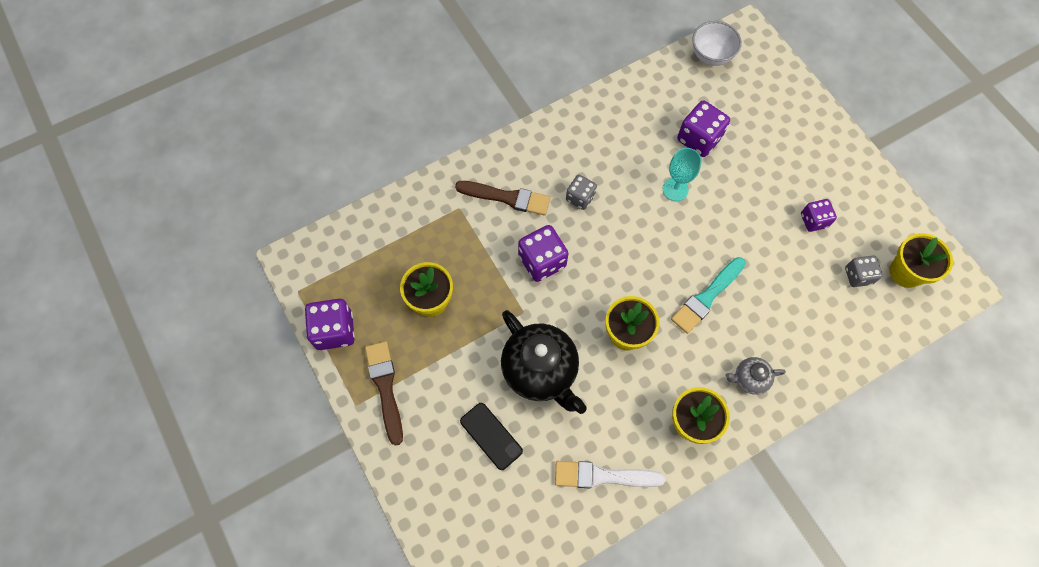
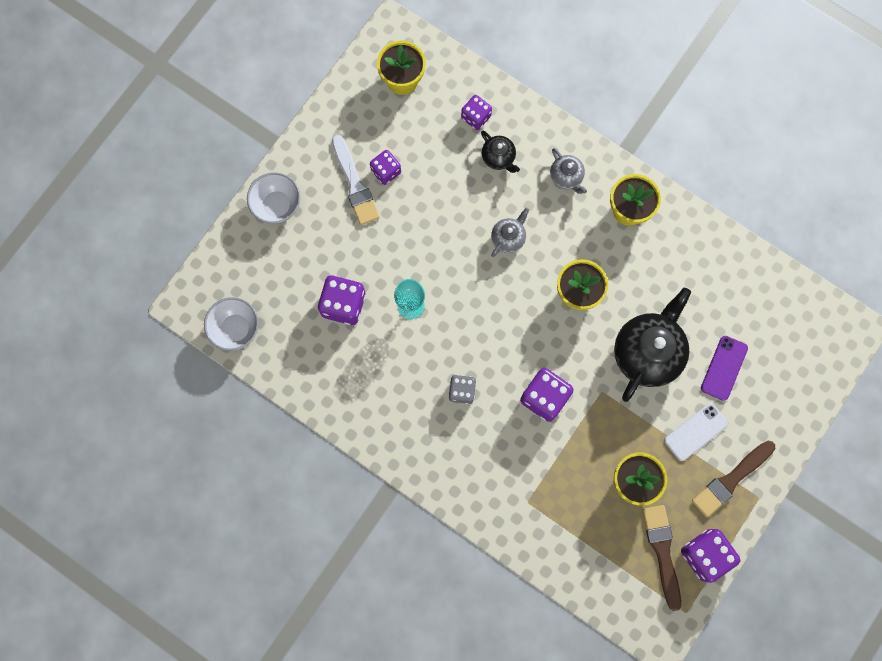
camera: 115 degrees left, 10 degrees up
brown brush [455,181,550,215] -> brown brush moved to [642,505,681,611]
black phone [460,403,523,470] -> purple phone [701,336,748,401]
white brush [555,461,665,488] -> white brush moved to [332,135,380,225]
turquoise brush [671,257,746,334] -> grey teapot [491,207,529,257]
grey dice [845,256,882,287] -> none
none -> white bowl [247,172,300,224]
none -> purple dice [461,95,492,130]
none -> black teapot [481,130,520,173]
none -> white phone [664,403,728,461]

